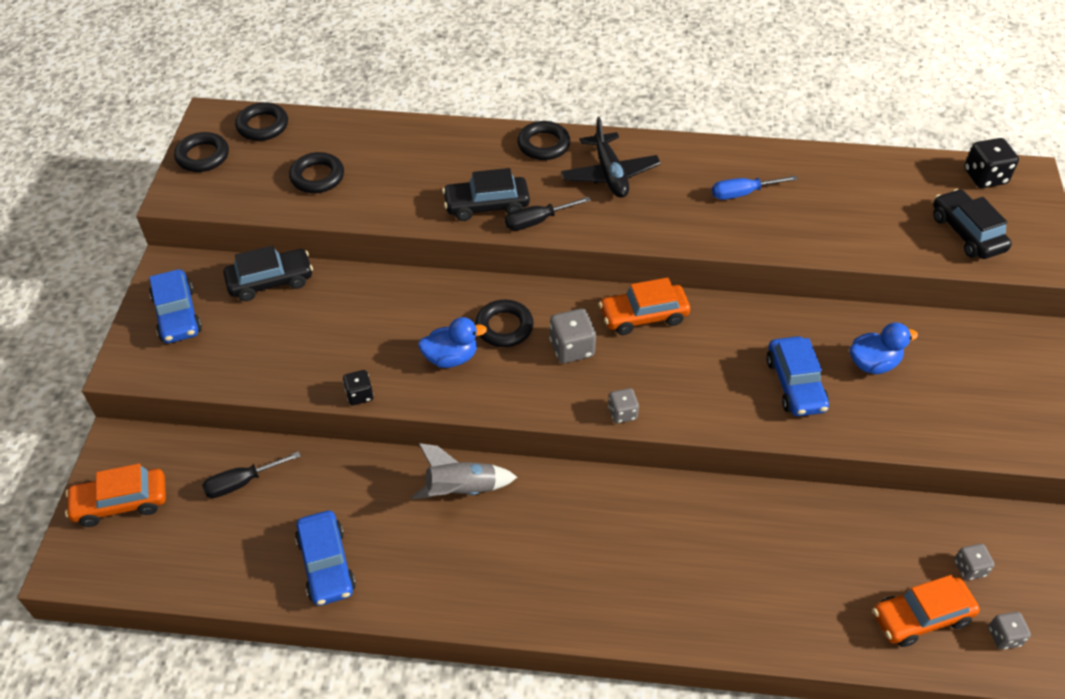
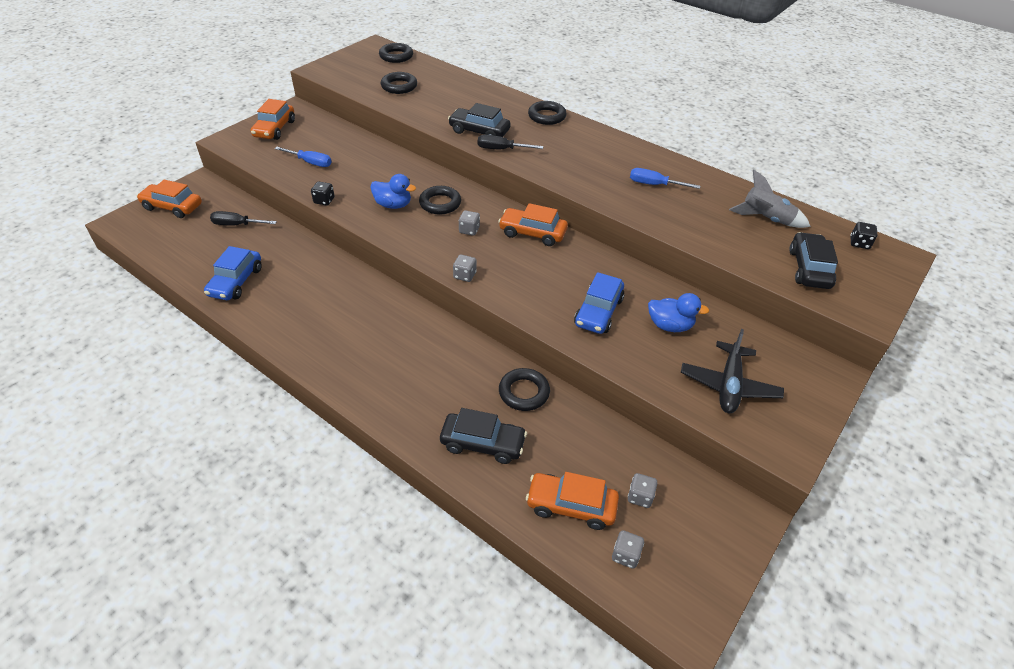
camera: 30 degrees right, 5 degrees down
blue car [149,269,202,343] -> orange car [251,99,295,140]
black ring [174,132,229,172] -> black ring moved to [499,368,550,411]
black car [223,245,313,301] -> black car moved to [440,408,527,464]
grey rocket [411,443,517,499] -> grey rocket moved to [729,170,811,228]
grey dice [549,308,596,363] -> grey dice [459,210,480,236], size x0.63
black plane [561,117,661,198] -> black plane moved to [681,329,784,413]
black dice [964,138,1019,188] -> black dice [850,222,877,249], size x0.63
none -> blue screwdriver [275,147,332,167]

